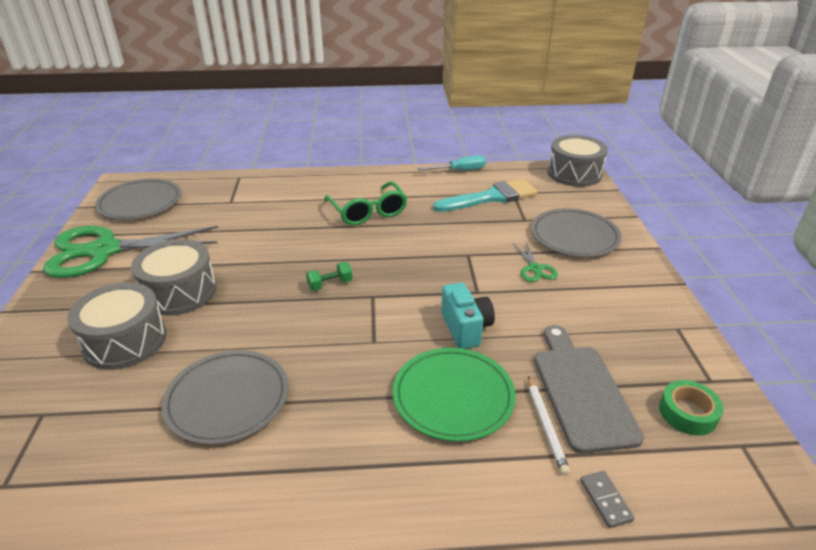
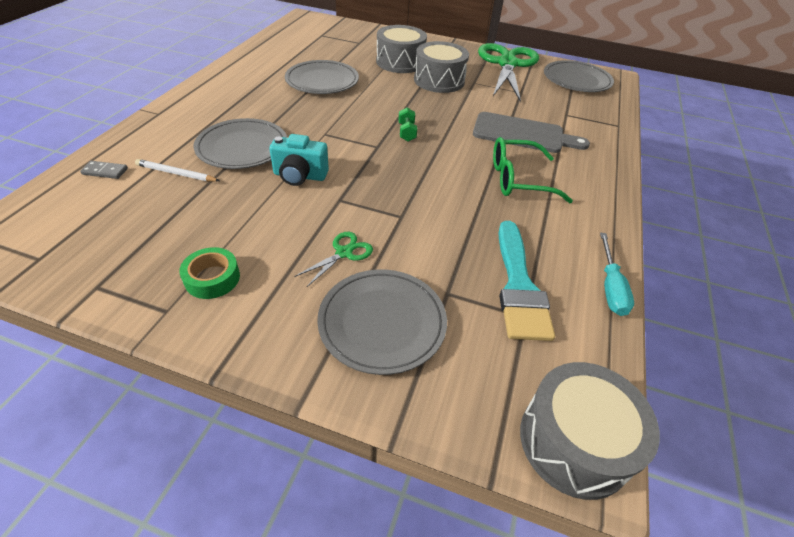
camera: 110 degrees right, 10 degrees up
green plate [393,348,516,442] -> grey plate [194,118,287,169]
green scissors [513,242,558,282] -> green scissors turned 120 degrees clockwise [294,232,373,287]
grey cutting board [534,325,644,454] -> grey cutting board moved to [473,112,590,153]
green tape [659,380,724,436] -> green tape moved to [179,247,240,299]

